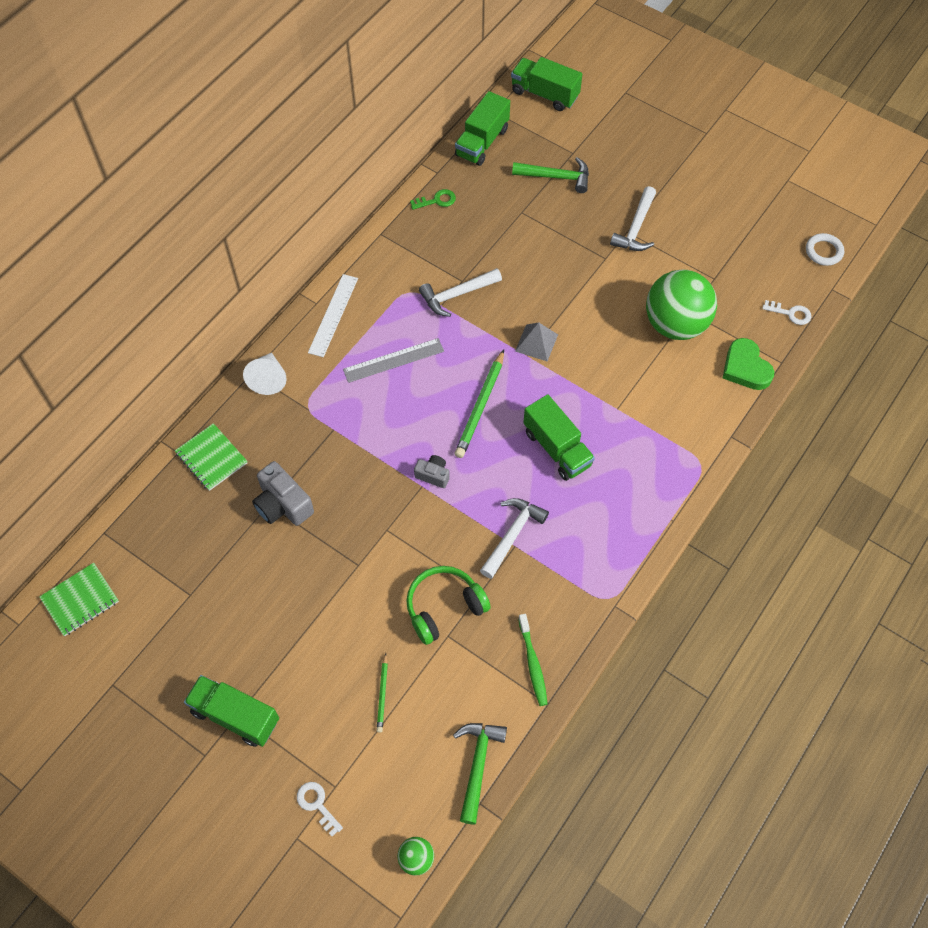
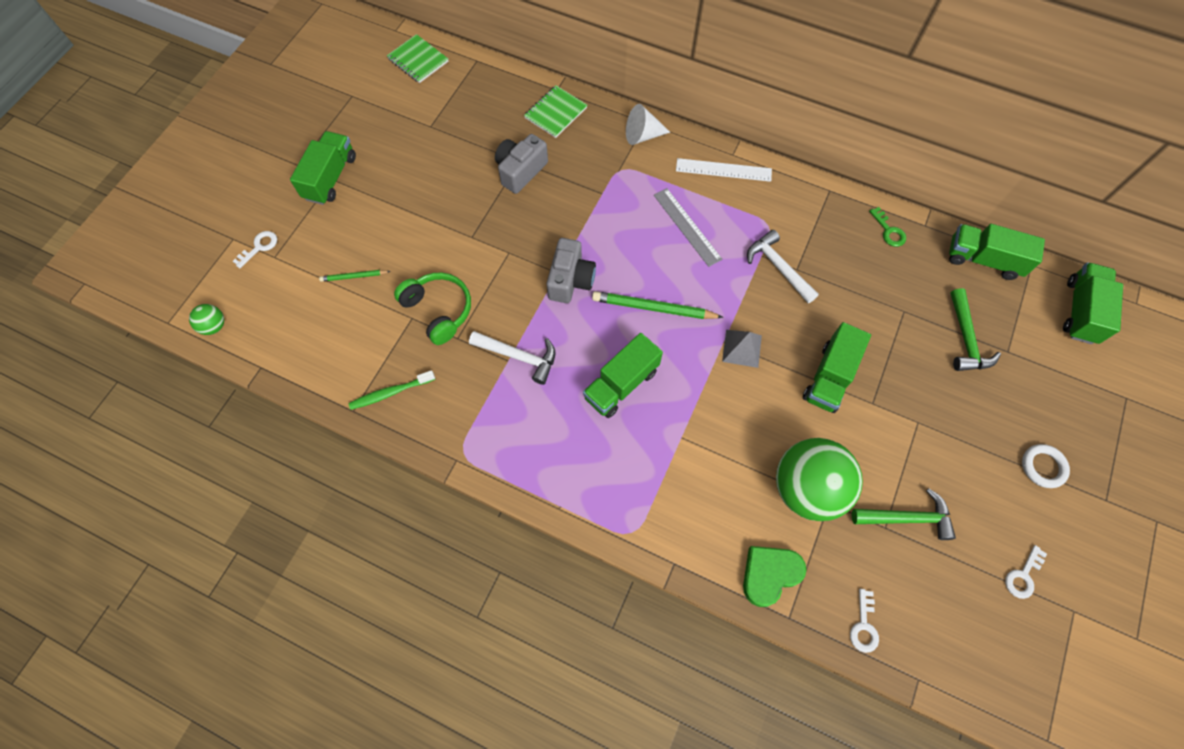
camera: 80 degrees right, 5 degrees up
grey camera [414,455,450,488] -> grey camera [547,238,596,303], size x1.74
green hammer [453,723,507,825] -> green hammer moved to [852,488,956,540]
white hammer [610,186,656,251] -> none
white ring [806,233,844,266] -> white ring moved to [1022,444,1070,488]
none -> green truck [803,322,871,413]
none -> white key [1005,545,1047,599]

